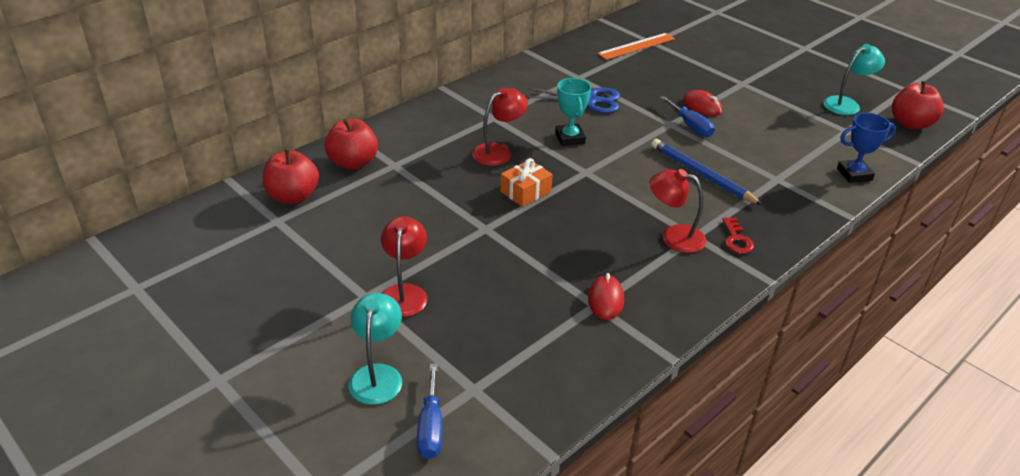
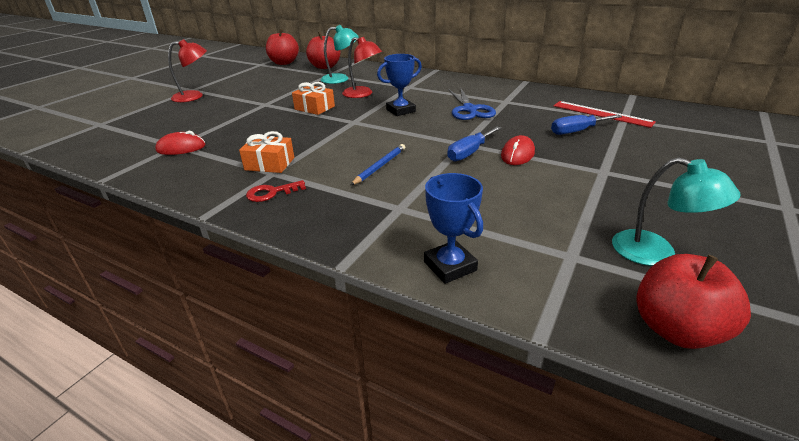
camera: 75 degrees right, 5 degrees down
turquoise lamp [348,293,402,405] -> turquoise lamp moved to [321,25,359,84]
blue screwdriver [417,364,442,459] -> blue screwdriver moved to [551,115,622,135]
turquoise trophy [555,78,591,146] -> blue trophy [377,54,422,116]
orange ruler [597,33,675,60] -> red ruler [553,101,656,128]
red lamp [649,169,707,253] -> orange gift [239,131,294,173]
blue pencil [651,139,763,205] -> blue pencil [350,144,405,186], size x0.64

